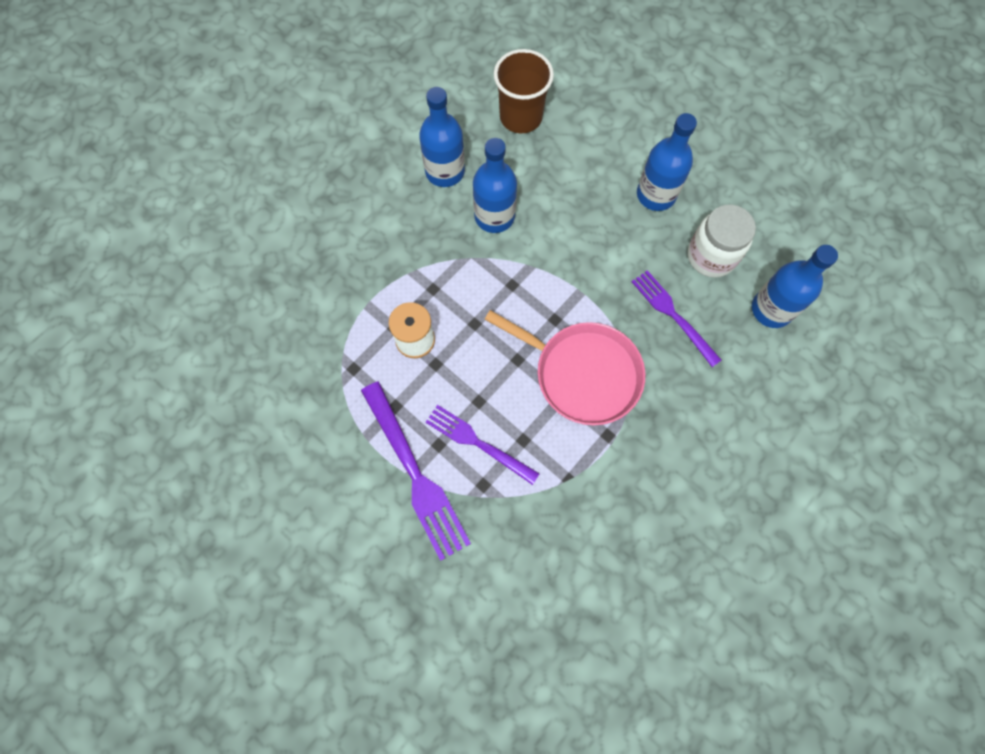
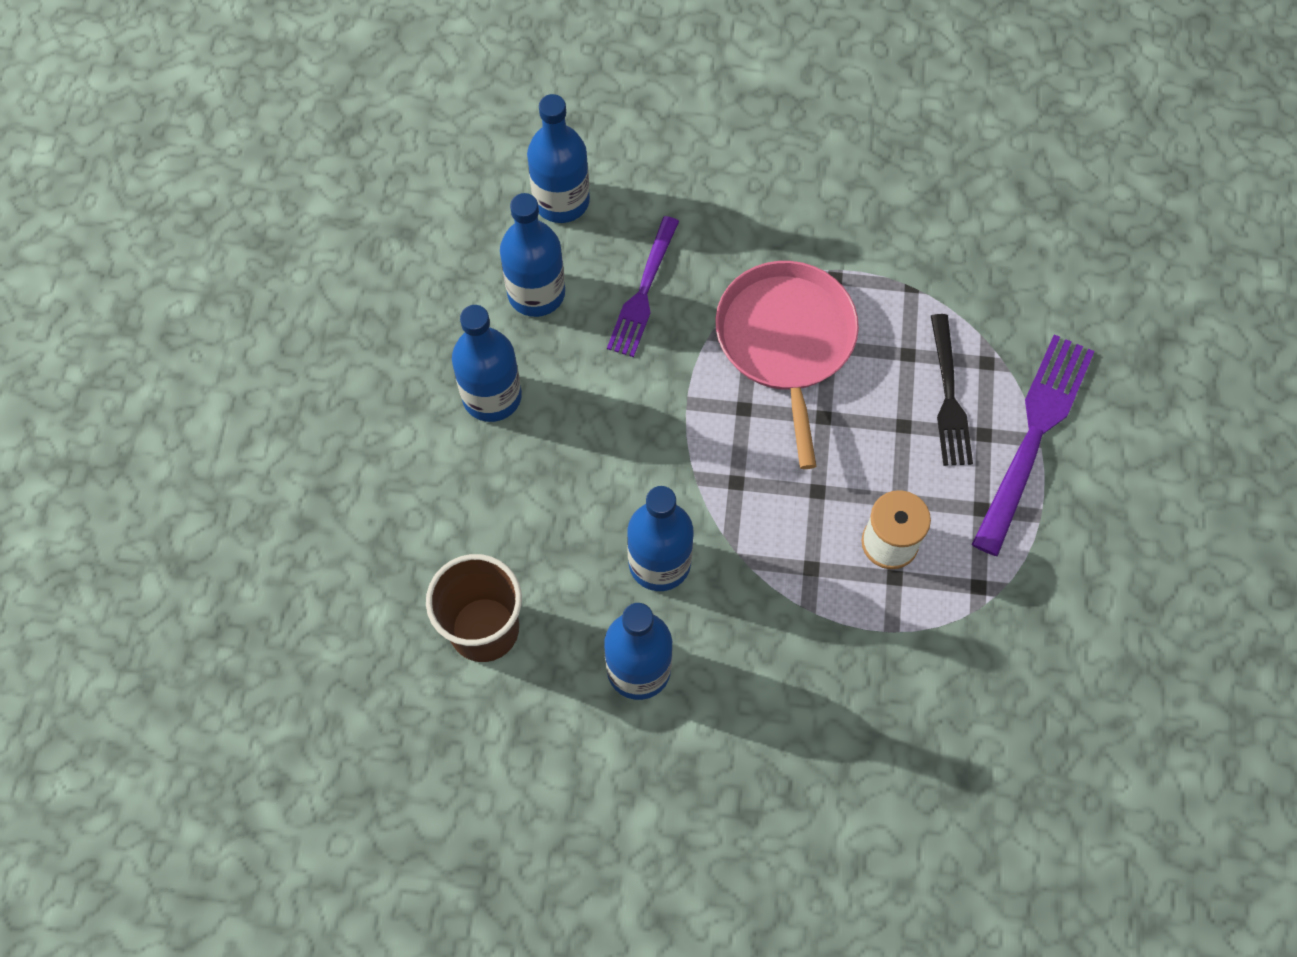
camera: 125 degrees left, 5 degrees down
purple fork [426,405,540,485] -> black fork [931,314,973,466]
white jar [688,205,756,278] -> blue bottle [500,193,565,317]

